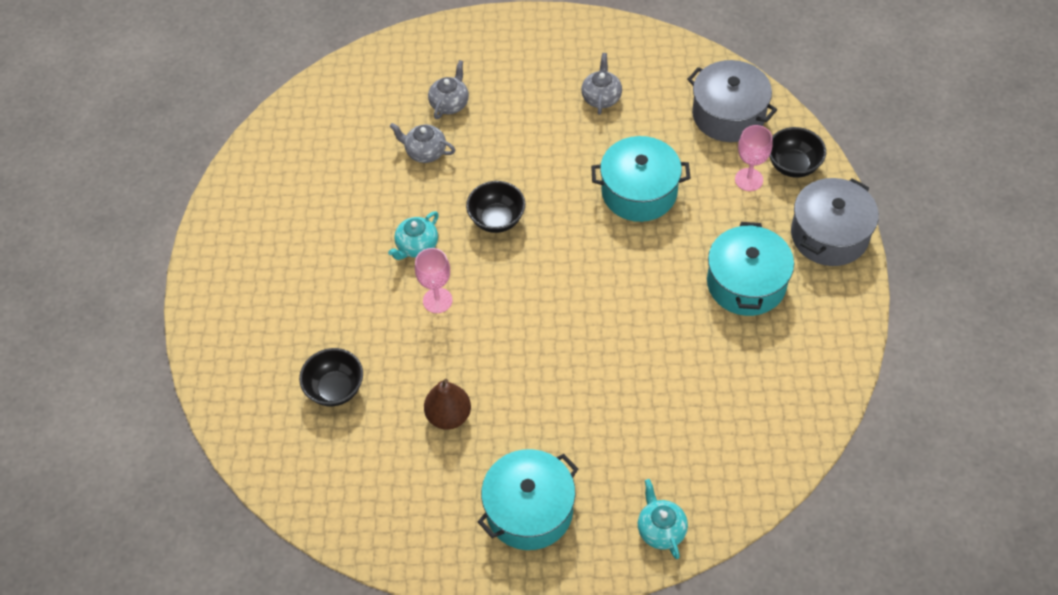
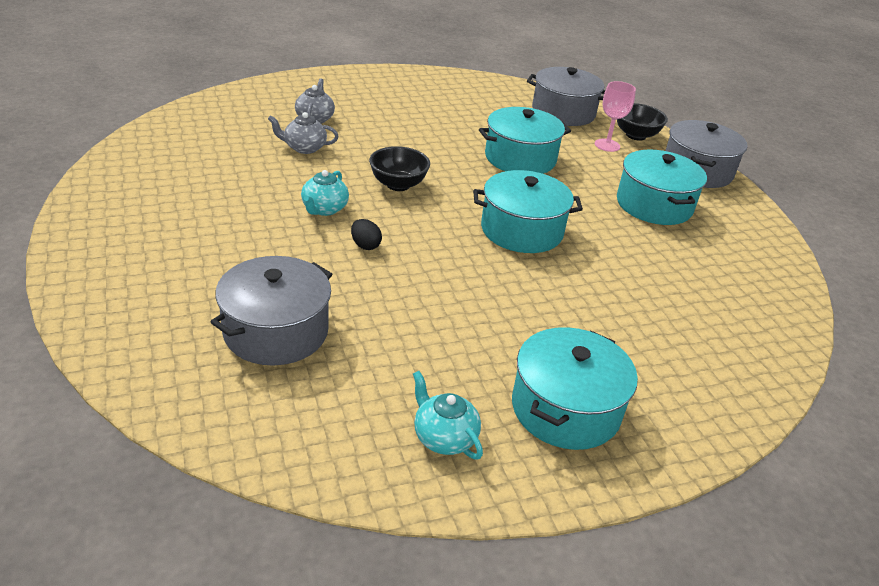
camera: 25 degrees left, 20 degrees down
black bowl [299,348,363,406] -> grey pot [210,256,332,365]
pink goblet [415,248,453,313] -> black egg [351,219,382,250]
brown pear [424,379,471,430] -> none
grey teapot [581,53,622,115] -> none
turquoise teapot [638,479,688,559] -> turquoise teapot moved to [413,371,483,459]
none -> turquoise pot [473,170,583,253]

